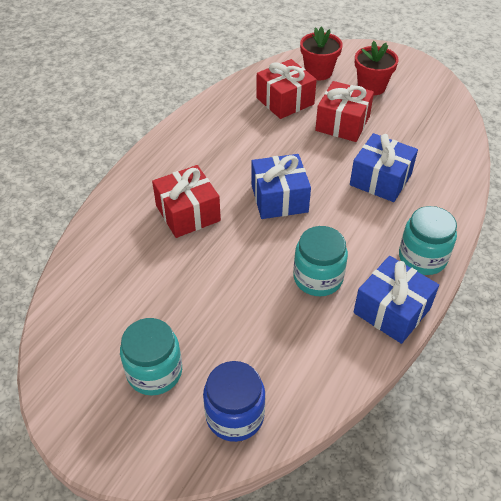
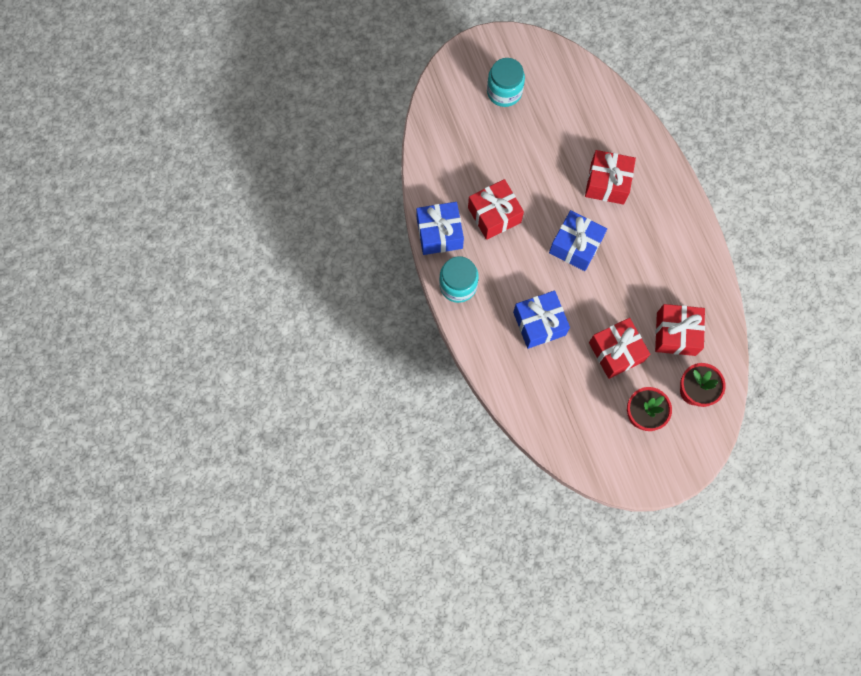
camera: 130 degrees right, 25 degrees up
blue jar [203,361,265,442] -> none
turquoise jar [293,226,348,296] -> red gift [468,179,524,240]

